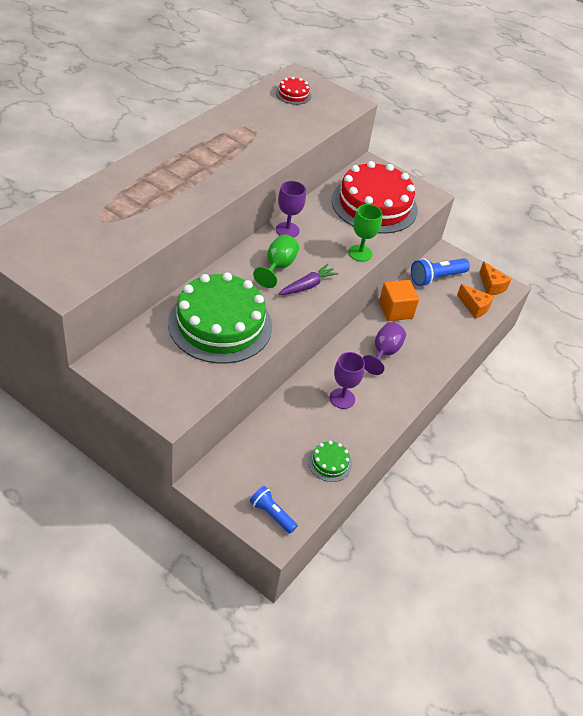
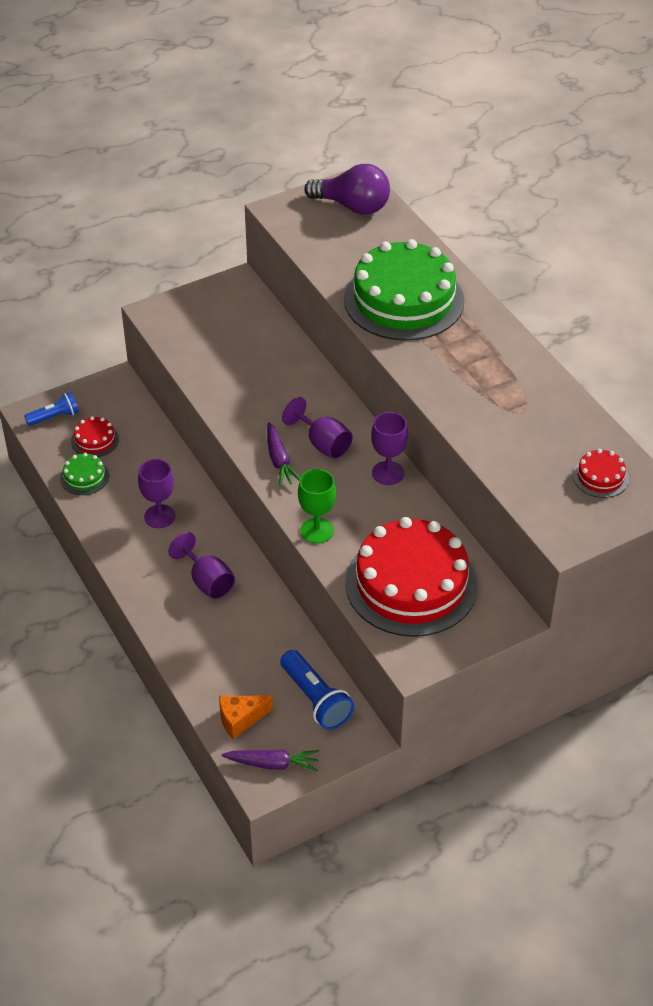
camera: 120 degrees right, 0 degrees up
green cake [168,272,272,364] -> green cake moved to [344,239,465,341]
green goblet [253,234,299,288] -> purple goblet [282,397,353,459]
orange cube [379,280,419,321] -> none
blue flashlight [411,258,470,286] -> blue flashlight turned 150 degrees clockwise [280,650,354,730]
orange cheese [479,261,511,295] -> purple carrot [222,750,319,771]
none -> red cake [71,416,119,457]
none -> purple light bulb [304,164,390,215]

